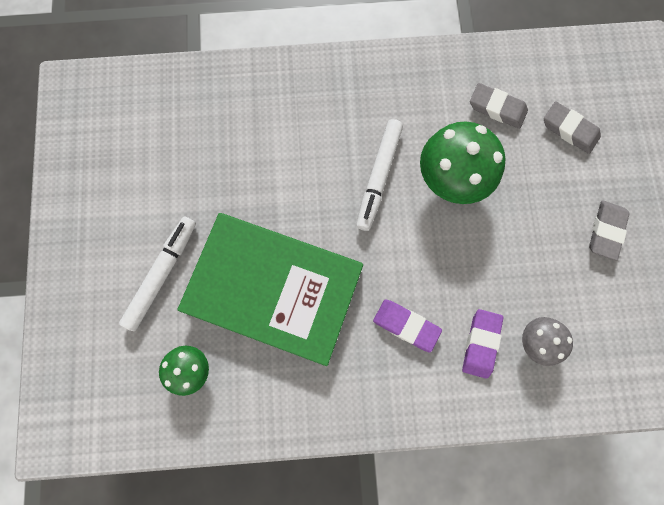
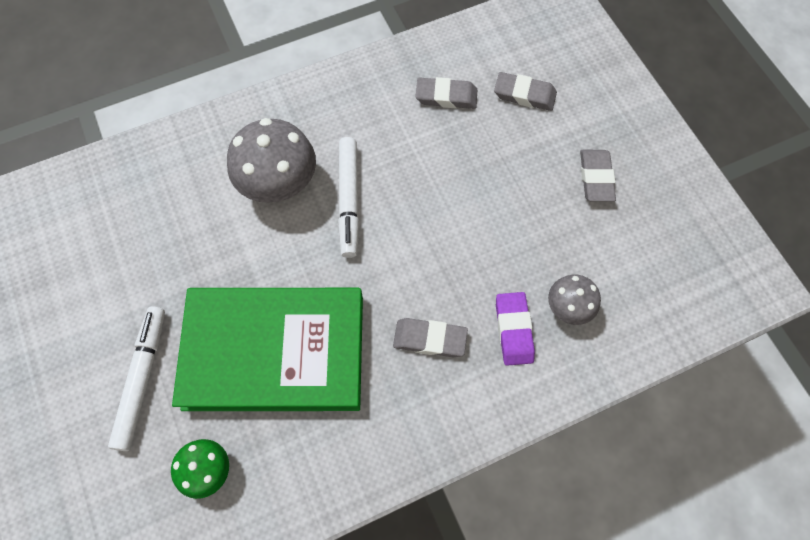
camera: 20 degrees left, 10 degrees down
purple eraser [373,299,442,353] -> grey eraser [393,318,468,357]
green mushroom [420,122,506,204] -> none
none -> grey mushroom [227,118,316,203]

